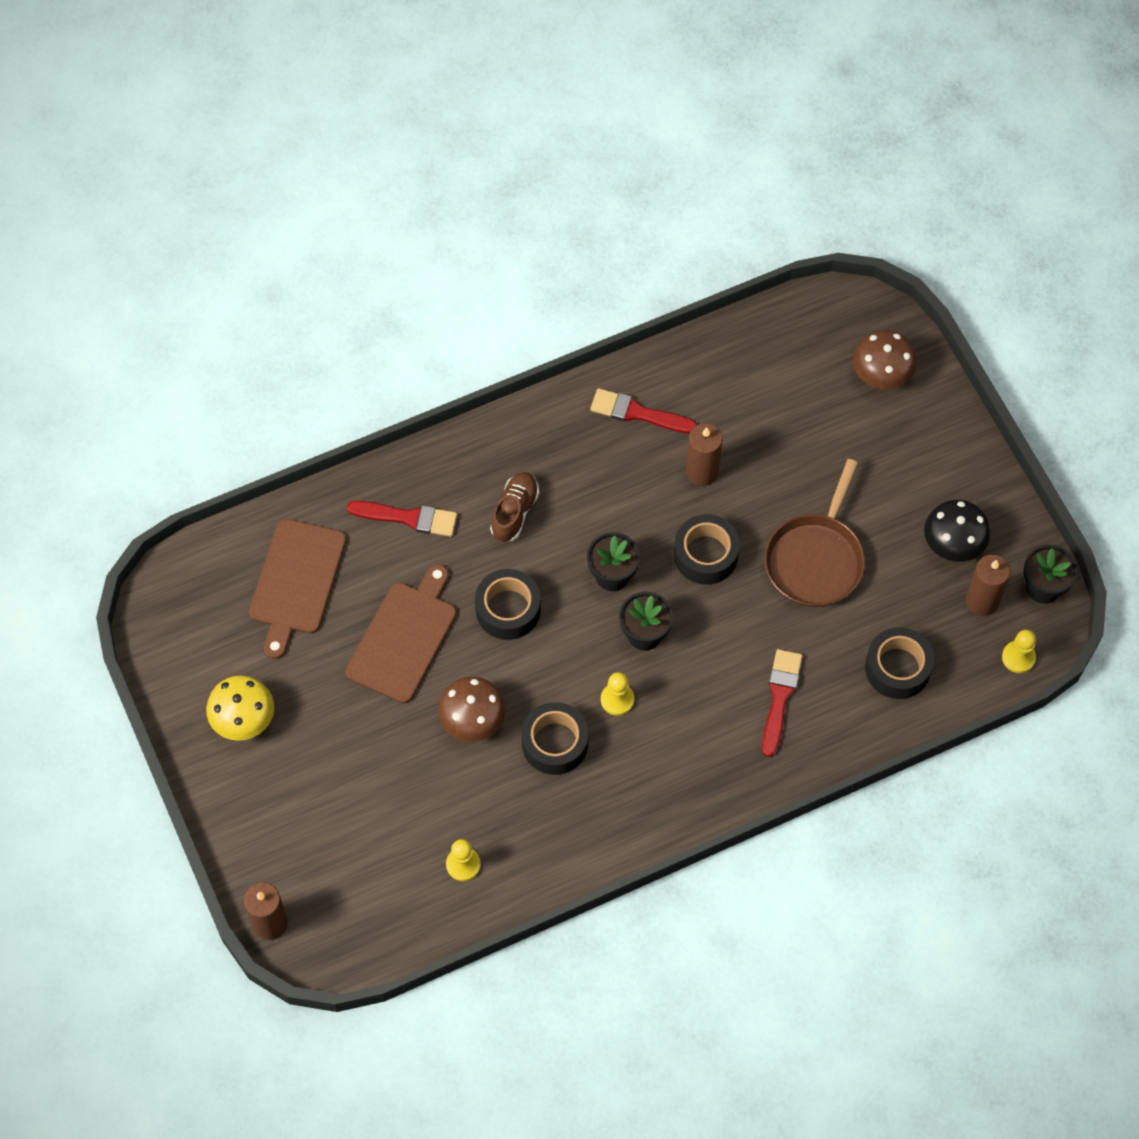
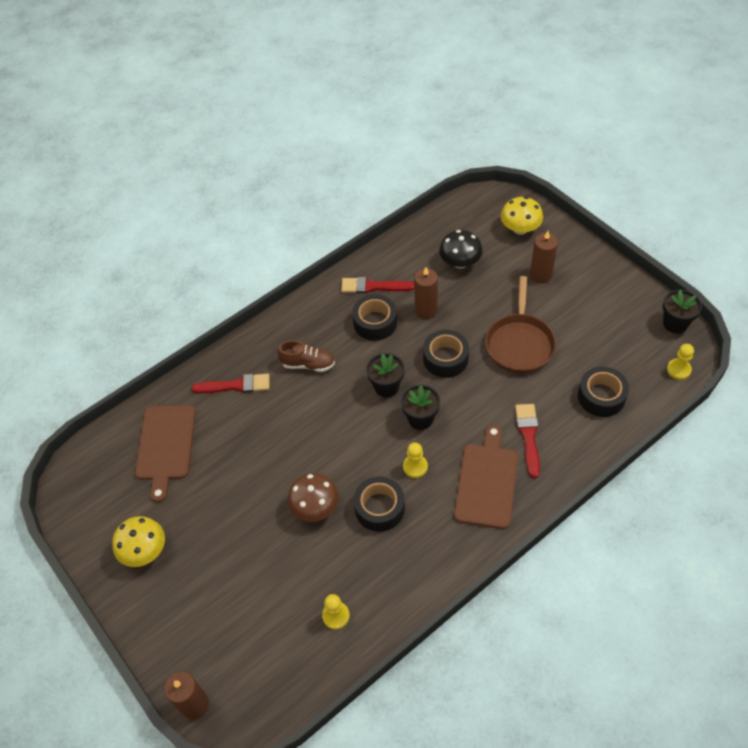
camera: 10 degrees left, 10 degrees down
brown cutting board [346,564,457,703] -> brown cutting board moved to [454,425,518,529]
black tape [475,569,541,640] -> black tape moved to [352,294,397,341]
brown shoe [490,472,539,542] -> brown shoe turned 90 degrees clockwise [277,340,335,372]
brown mushroom [853,330,917,389] -> yellow mushroom [501,197,543,235]
black mushroom [924,500,990,562] -> black mushroom moved to [439,230,483,269]
brown candle [966,555,1010,616] -> brown candle moved to [530,231,558,284]

